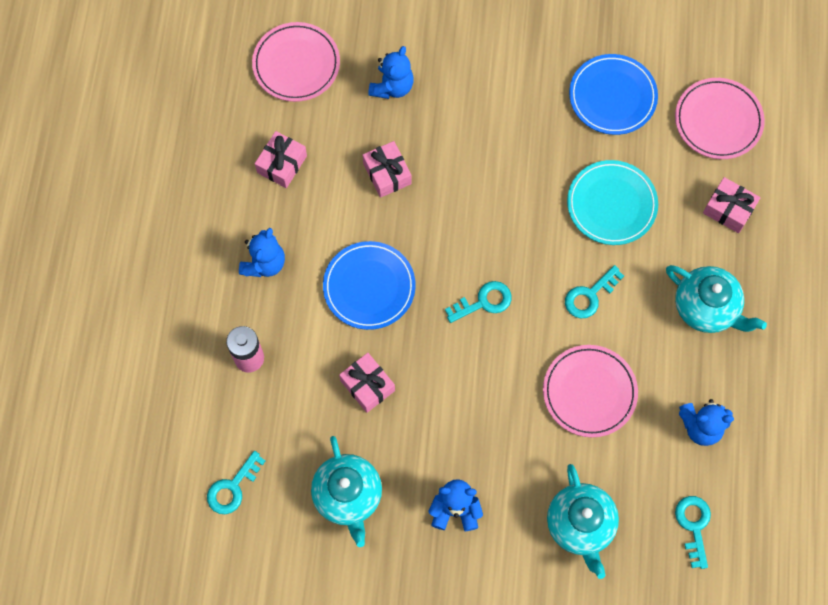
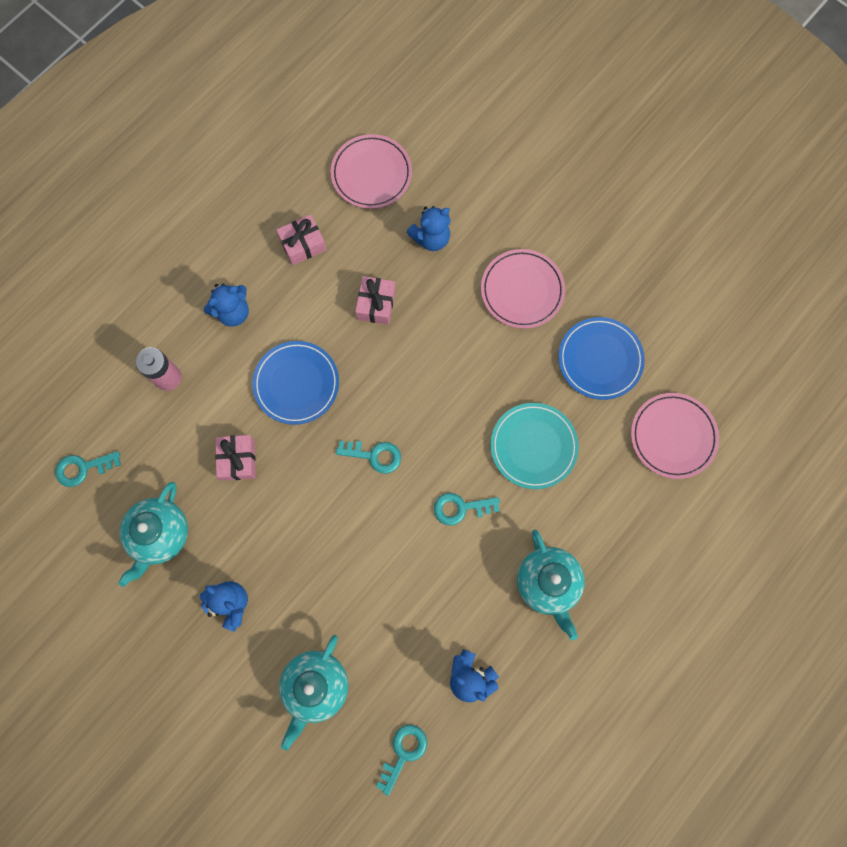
camera: 35 degrees right, 5 degrees up
pink plate [543,345,638,437] -> pink plate moved to [481,249,565,329]
pink gift [703,177,761,233] -> none

